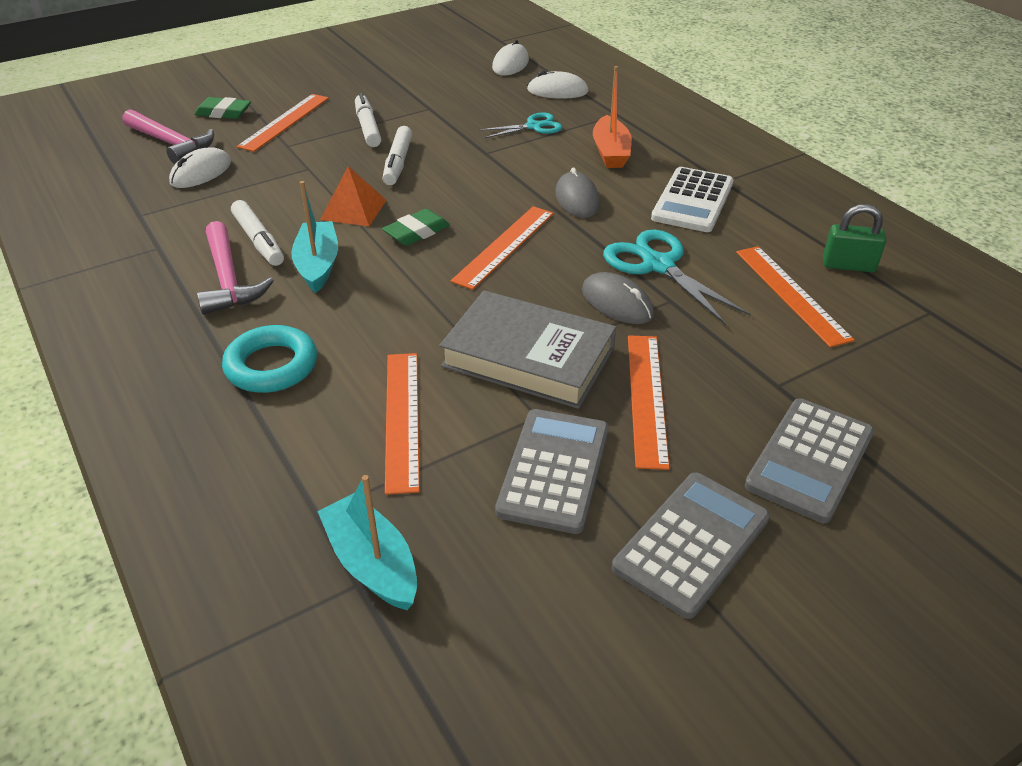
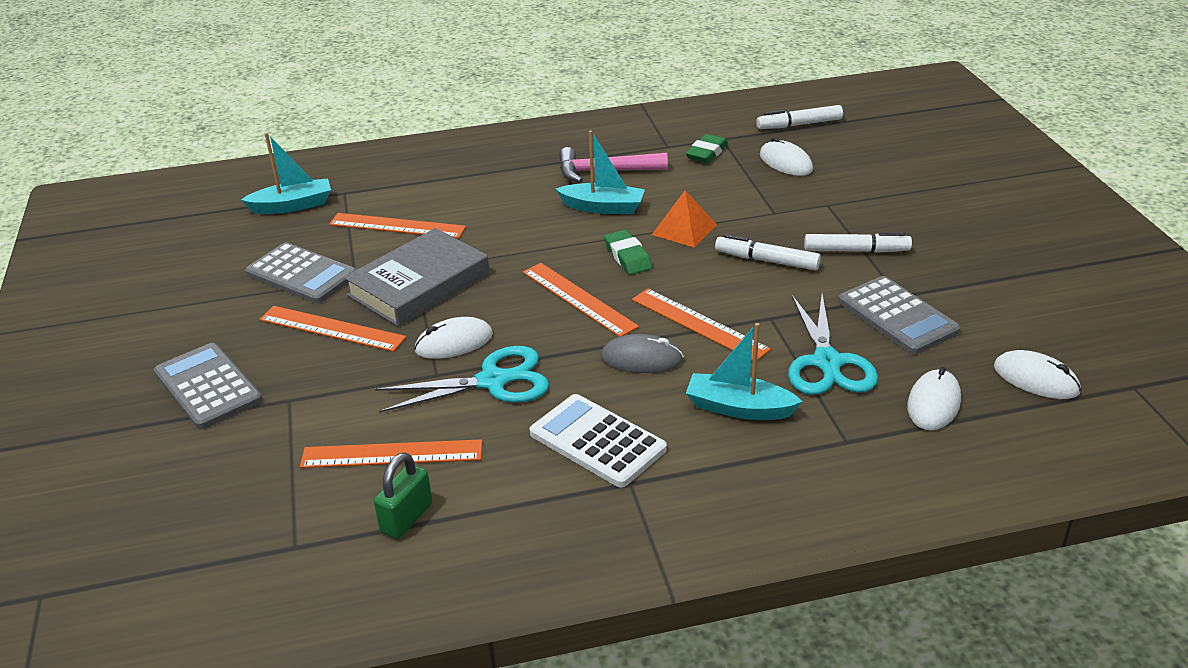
camera: 110 degrees right, 5 degrees down
pink hammer [122,109,214,164] -> none
green eraser [194,97,251,119] -> green eraser moved to [686,134,728,163]
turquoise ring [222,325,317,393] -> none
white marker [231,200,284,266] -> white marker moved to [756,105,843,129]
orange ruler [237,94,329,152] -> orange ruler moved to [632,289,771,361]
turquoise scissors [479,113,562,138] -> turquoise scissors [788,294,878,395], size x1.60
grey mouse [582,272,654,324] -> white mouse [414,317,493,359]
orange boat [593,66,632,168] -> turquoise boat [686,323,803,420]
grey calculator [612,472,770,619] -> grey calculator moved to [838,276,961,354]

